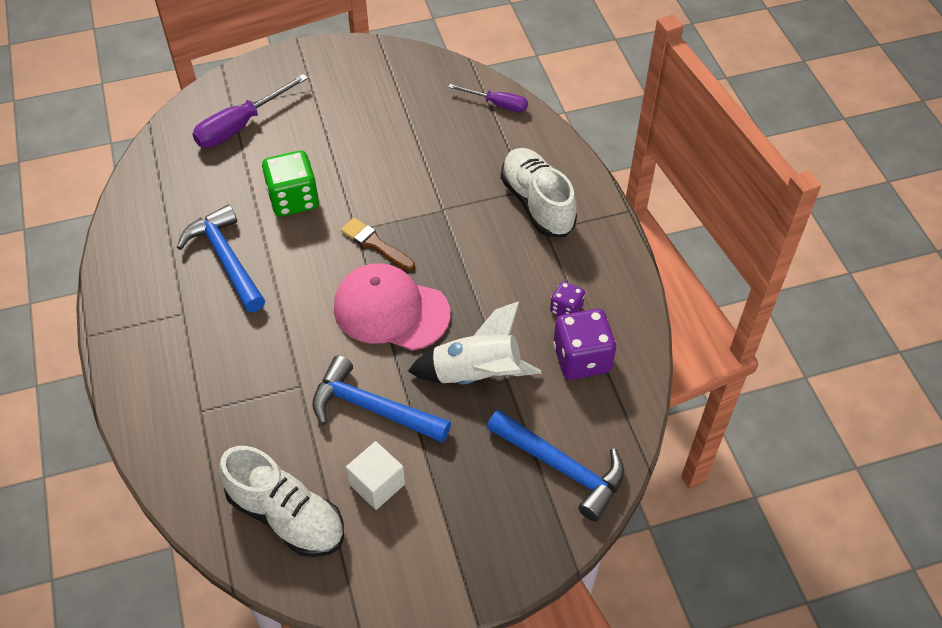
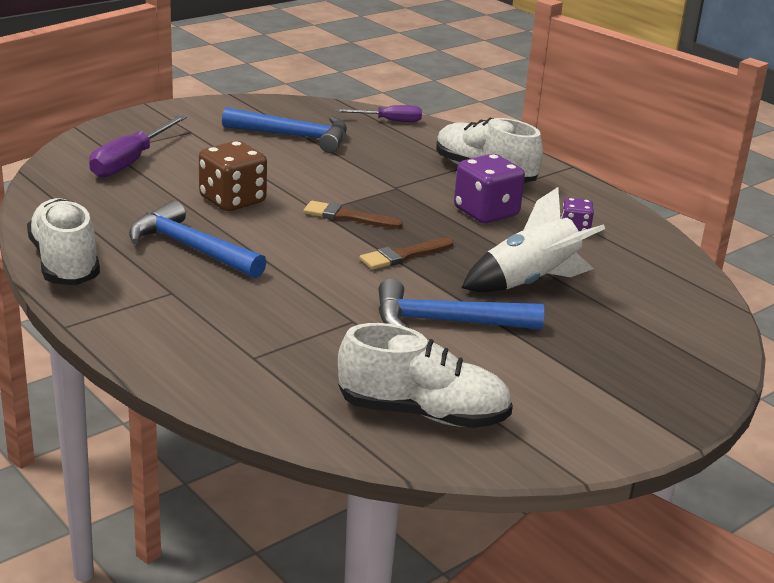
camera: 25 degrees left, 25 degrees down
green dice [262,151,319,217] -> brown dice [199,141,267,211]
pink cap [334,263,451,350] -> brown brush [359,237,453,270]
white cube [346,441,405,510] -> none
blue hammer [487,410,624,522] -> blue hammer moved to [222,107,347,153]
purple dice [553,309,616,380] -> purple dice moved to [454,154,525,223]
none -> white shoe [27,198,100,285]

